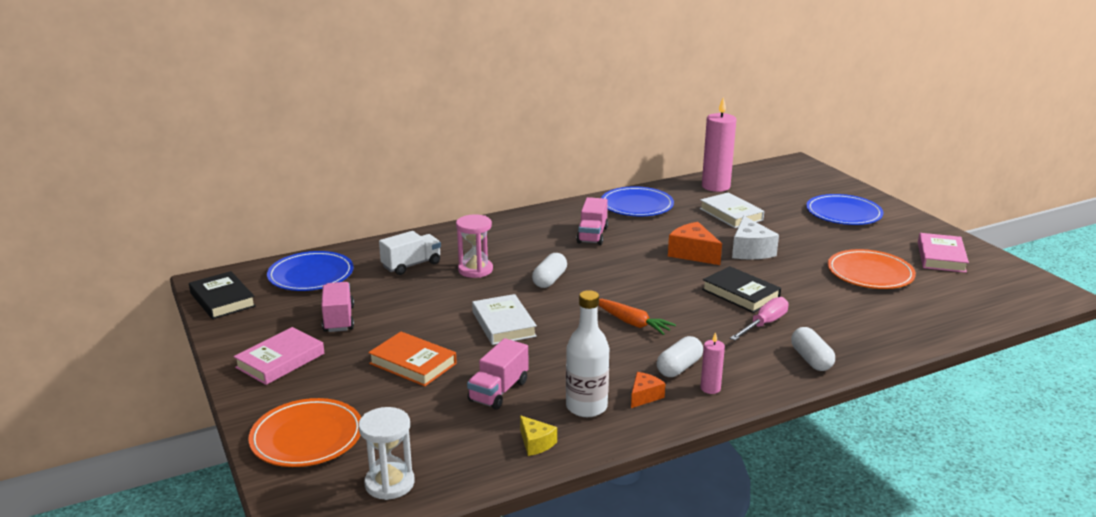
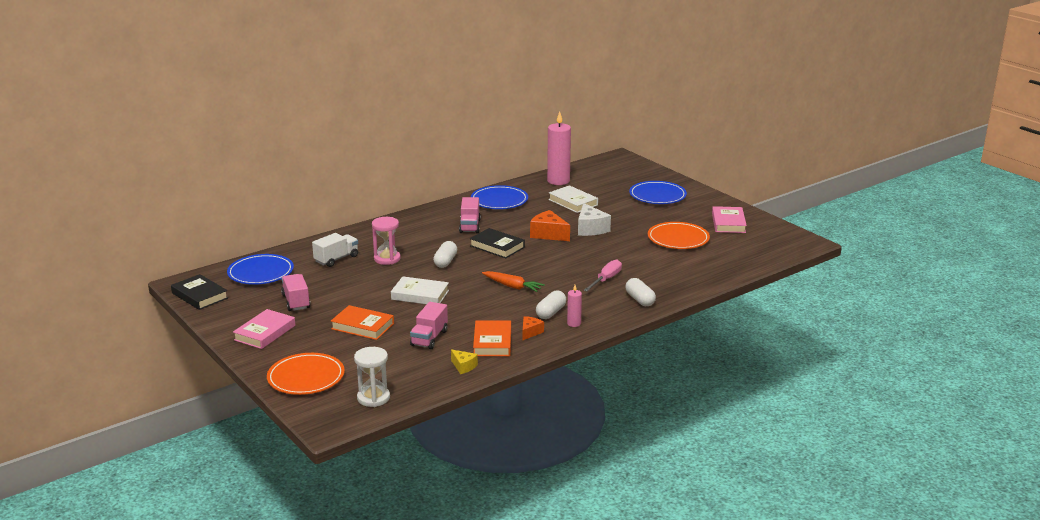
camera: 10 degrees left, 0 degrees up
white book [472,294,537,345] -> white book turned 45 degrees counterclockwise [391,276,449,304]
white bottle [566,290,609,417] -> orange book [473,320,511,356]
black book [702,266,781,313] -> black book moved to [470,228,525,258]

